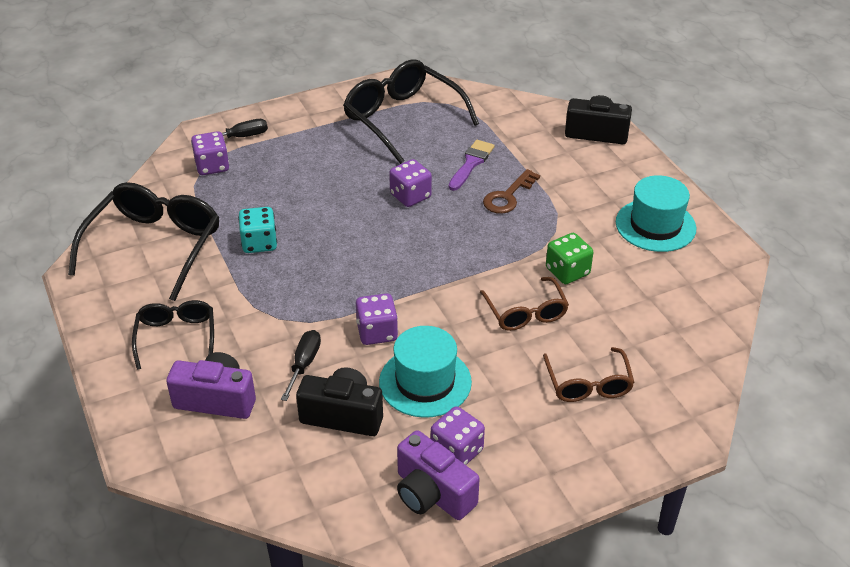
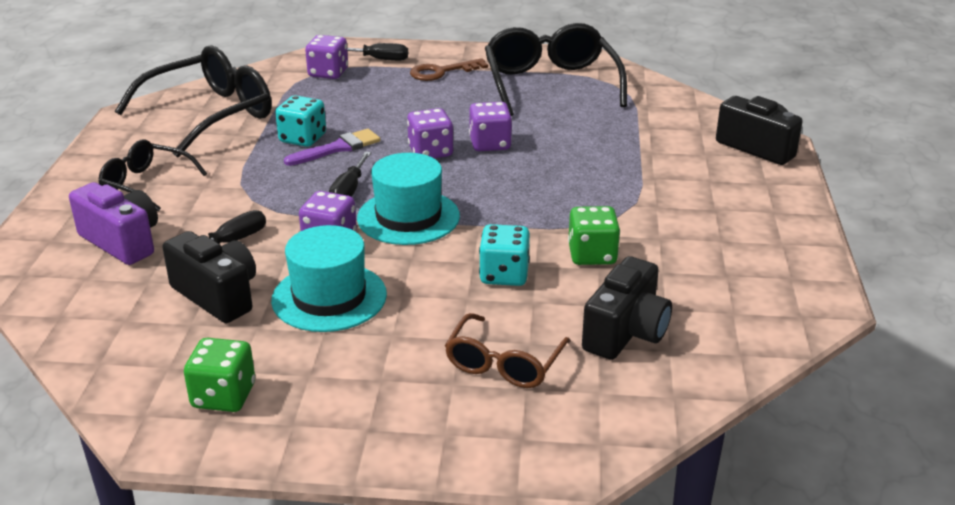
camera: 30 degrees right, 10 degrees down
black glasses [132,300,214,370] -> black glasses turned 90 degrees counterclockwise [98,139,207,211]
purple camera [397,430,480,520] -> green dice [184,338,255,412]
purple dice [431,406,485,465] -> purple dice moved to [407,108,453,158]
purple brush [449,140,495,191] -> purple brush moved to [284,129,381,166]
brown glasses [480,277,569,331] -> turquoise dice [479,224,530,286]
brown key [483,169,540,214] -> brown key moved to [410,58,488,81]
turquoise hat [616,175,696,252] -> turquoise hat moved to [357,153,460,245]
none -> black screwdriver [329,152,371,197]
none -> black camera [582,256,672,360]

